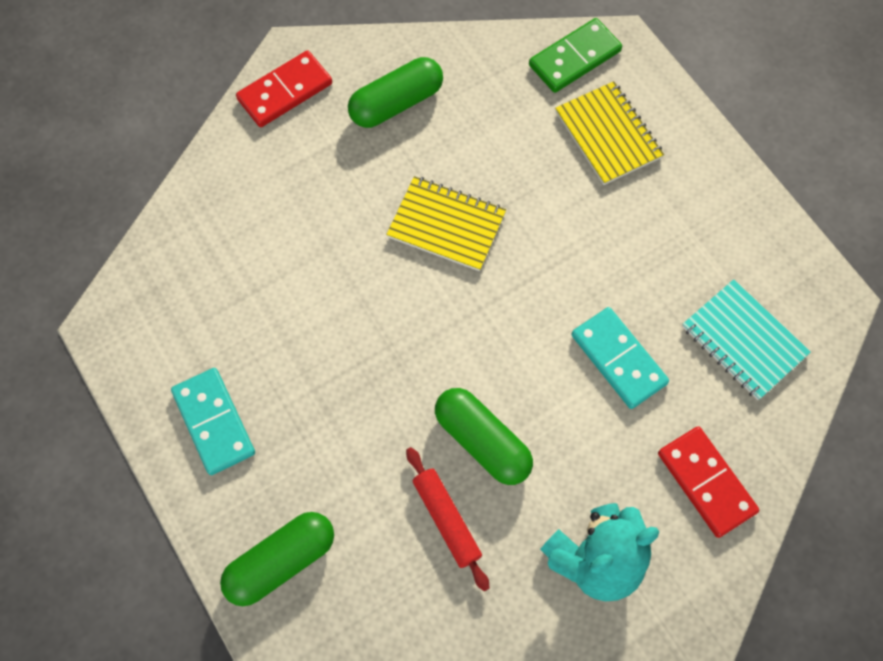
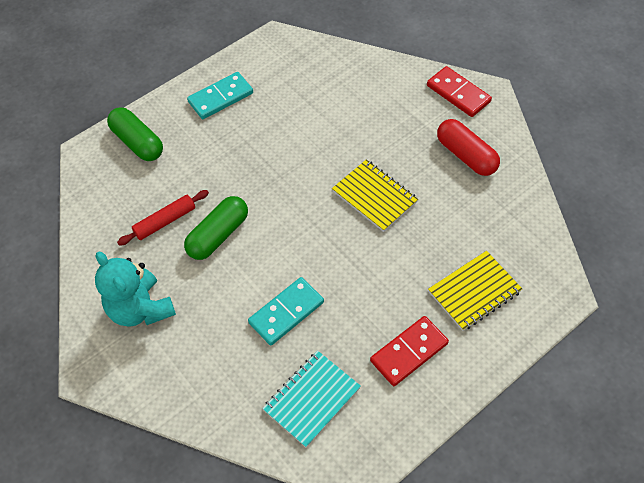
camera: 85 degrees right, 10 degrees down
green capsule [348,57,443,128] -> red capsule [437,119,500,176]
yellow notebook [386,176,506,271] -> yellow notebook turned 60 degrees counterclockwise [332,159,418,232]
green domino [529,18,622,93] -> none
red domino [658,426,759,538] -> red domino moved to [370,316,449,386]

